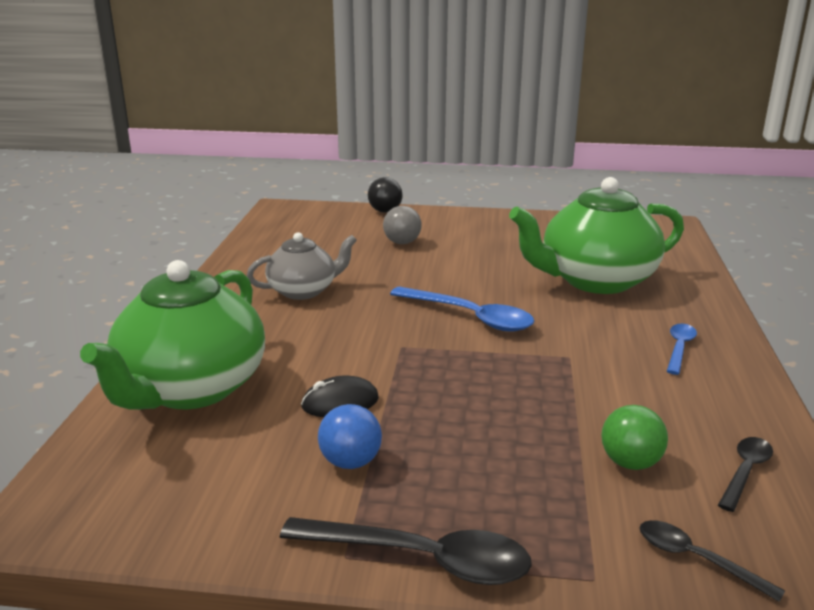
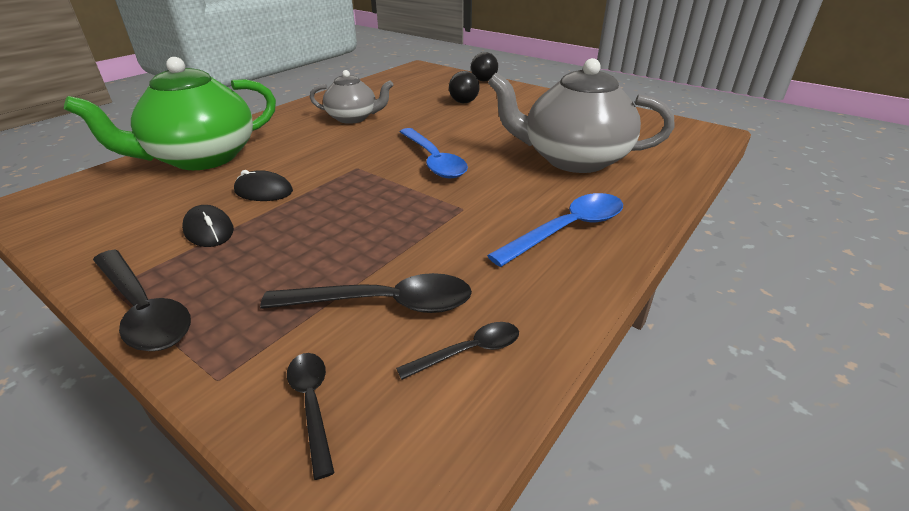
camera: 30 degrees right, 10 degrees up
blue ball [318,404,382,469] -> black mouse [182,205,234,247]
grey ball [383,206,422,244] -> black ball [449,71,480,103]
green teapot [509,177,684,294] -> grey teapot [488,58,675,173]
green ball [601,405,668,470] -> black spoon [260,273,472,313]
blue spoon [667,324,697,375] -> blue spoon [487,193,623,267], size x1.78

